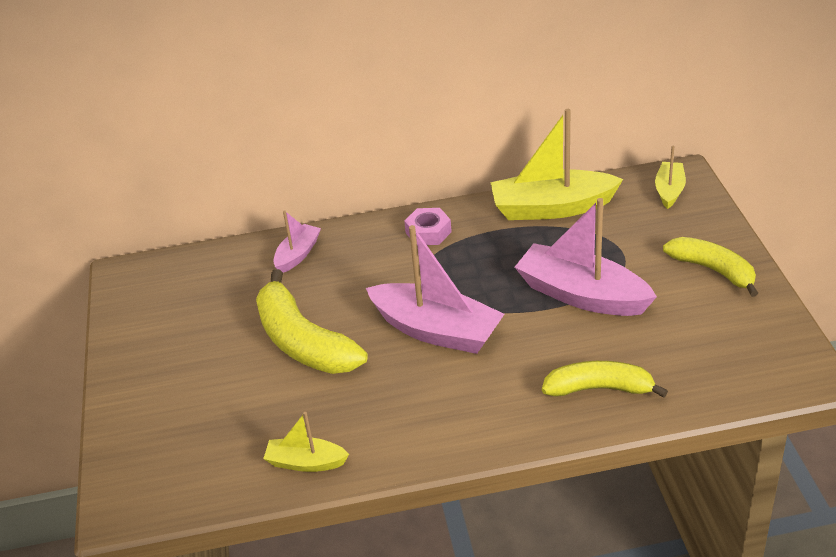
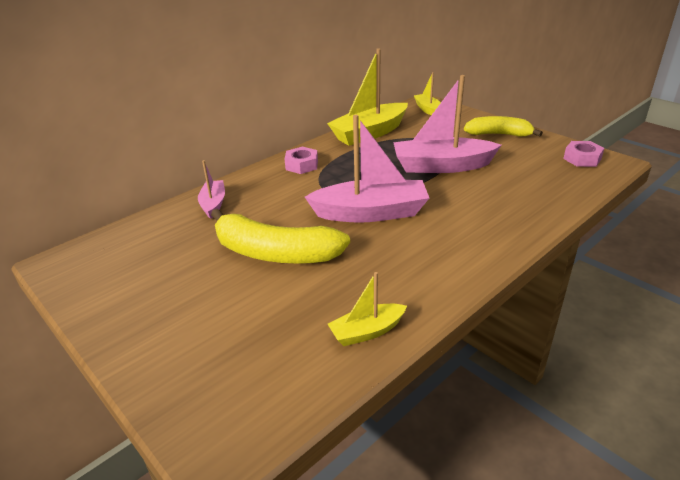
camera: 35 degrees left, 5 degrees down
yellow banana [542,361,668,398] -> none
none -> pink nut [563,141,604,167]

